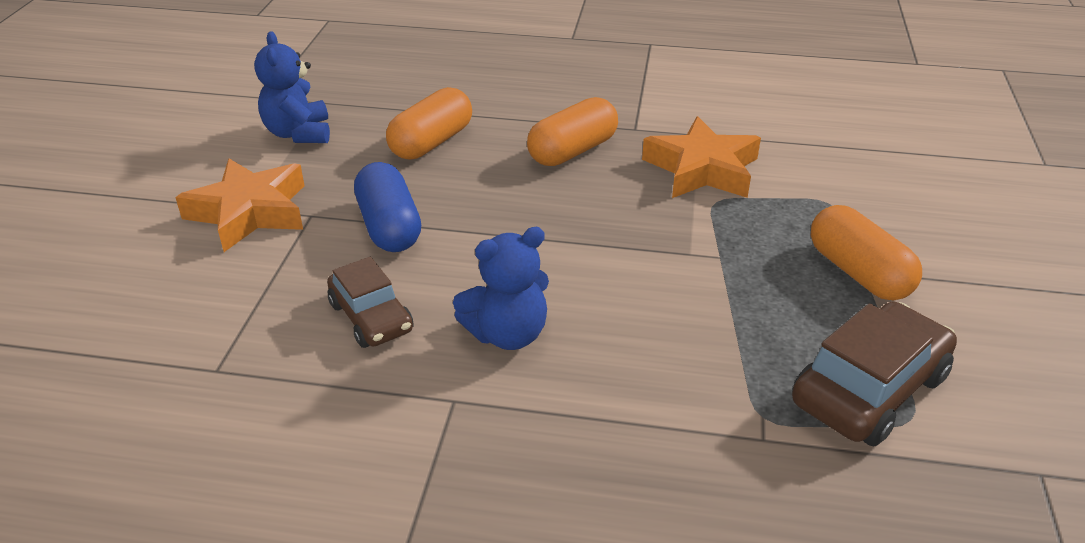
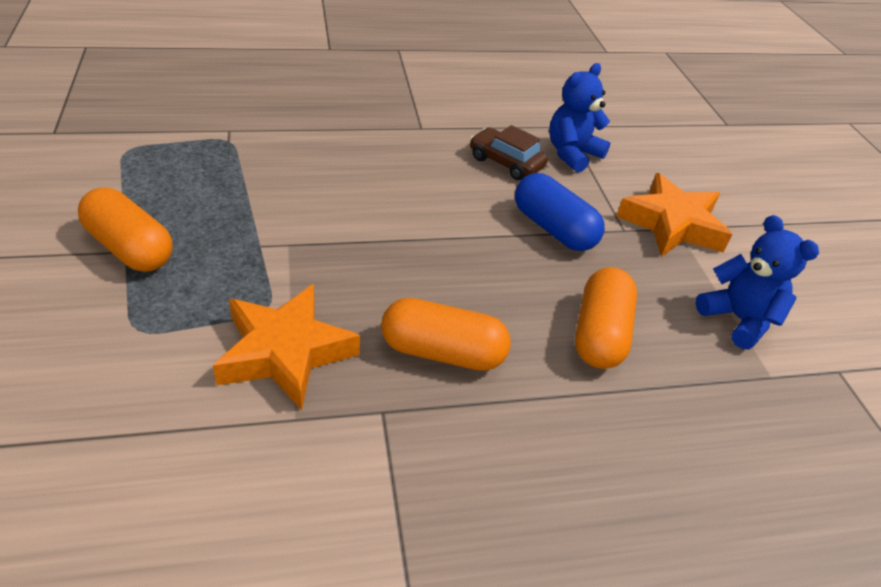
camera: 155 degrees right, 5 degrees up
blue teddy bear [453,227,549,350] -> blue teddy bear moved to [549,63,610,173]
orange capsule [527,97,618,166] -> orange capsule turned 75 degrees clockwise [381,298,511,371]
brown car [792,301,957,446] -> none

